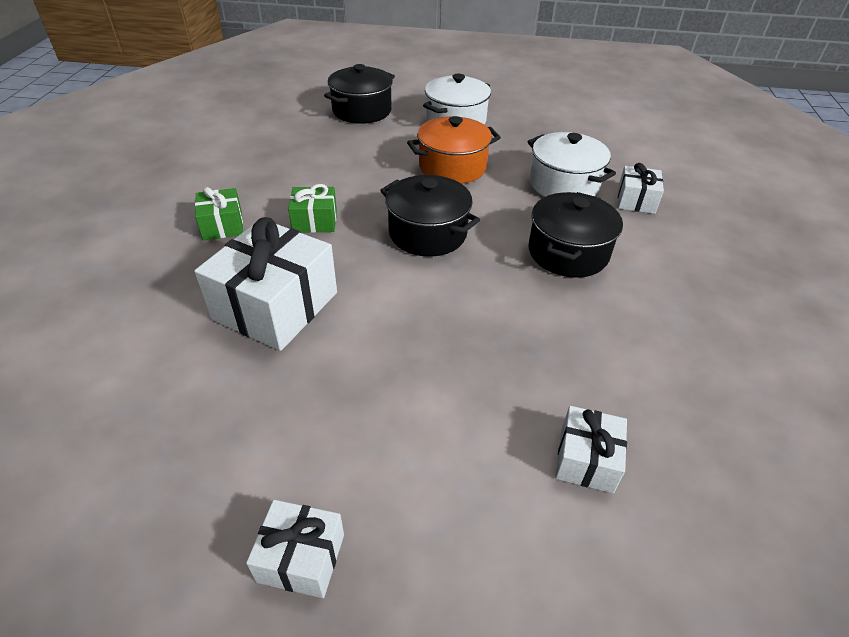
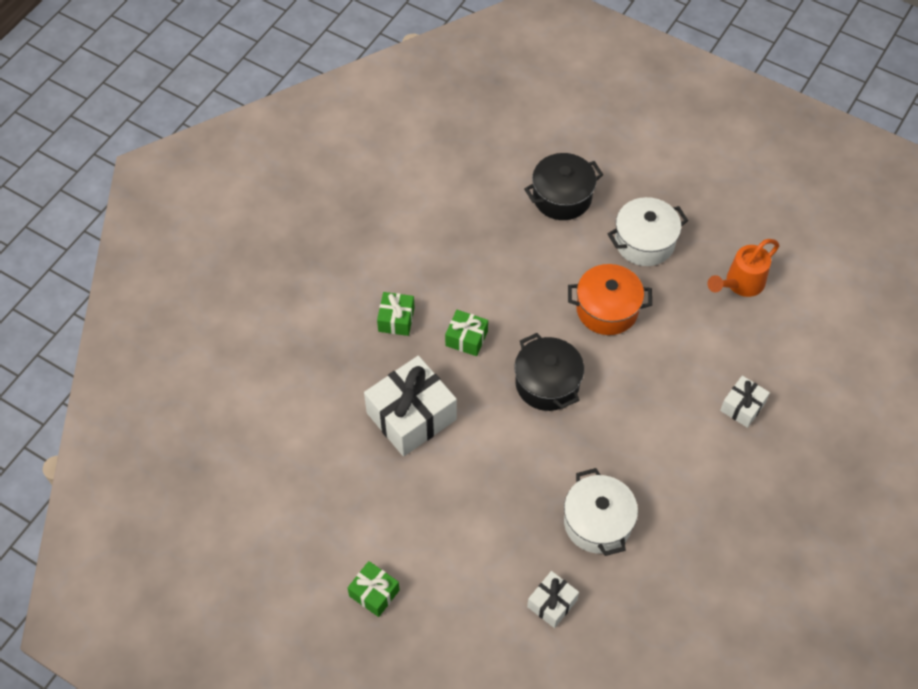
camera: 25 degrees right, 15 degrees up
white gift [246,500,344,598] -> green gift [348,561,400,617]
white pot [528,132,616,197] -> white pot moved to [564,468,638,556]
black pot [529,192,623,278] -> none
none -> orange watering can [708,239,779,297]

